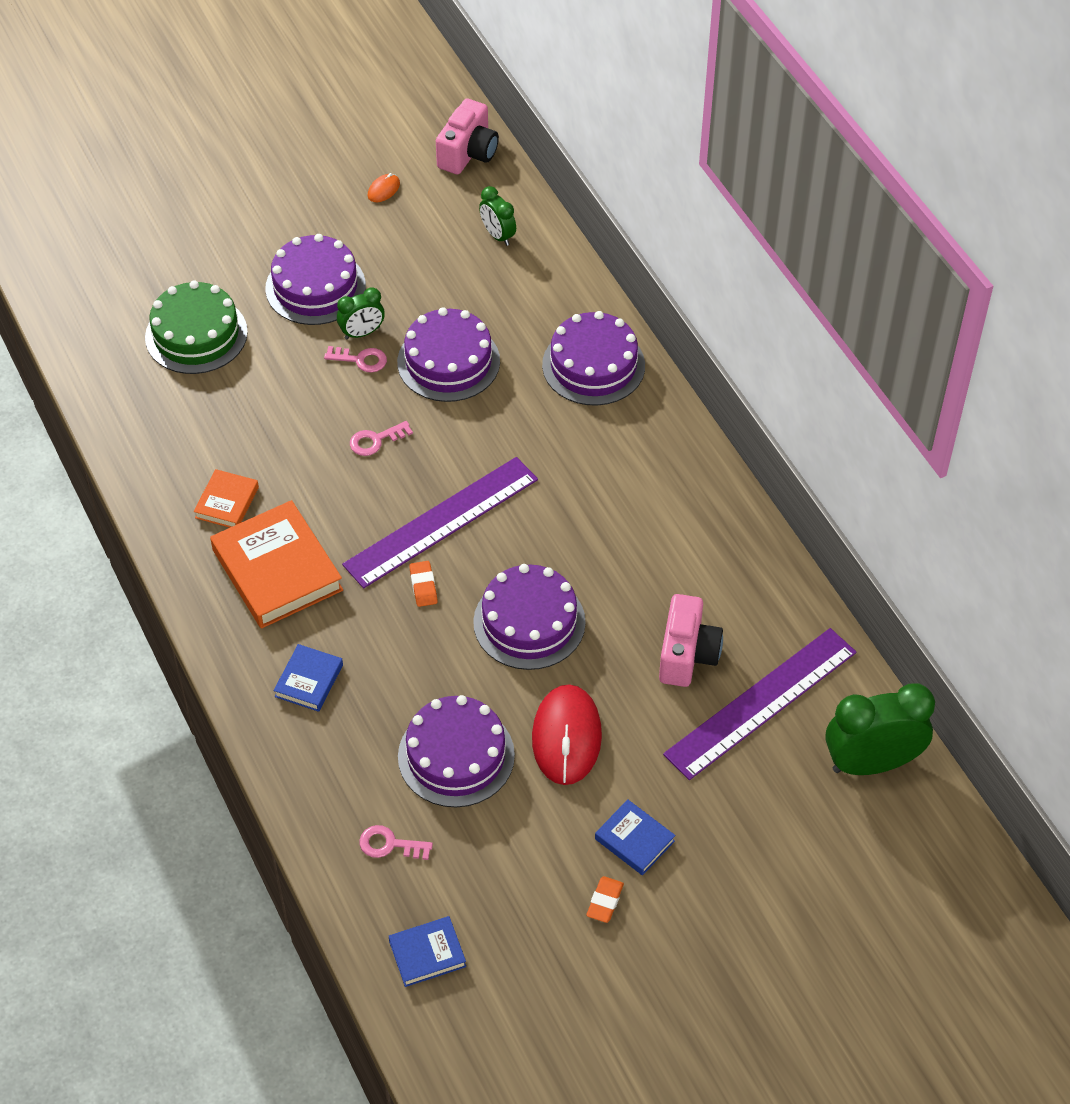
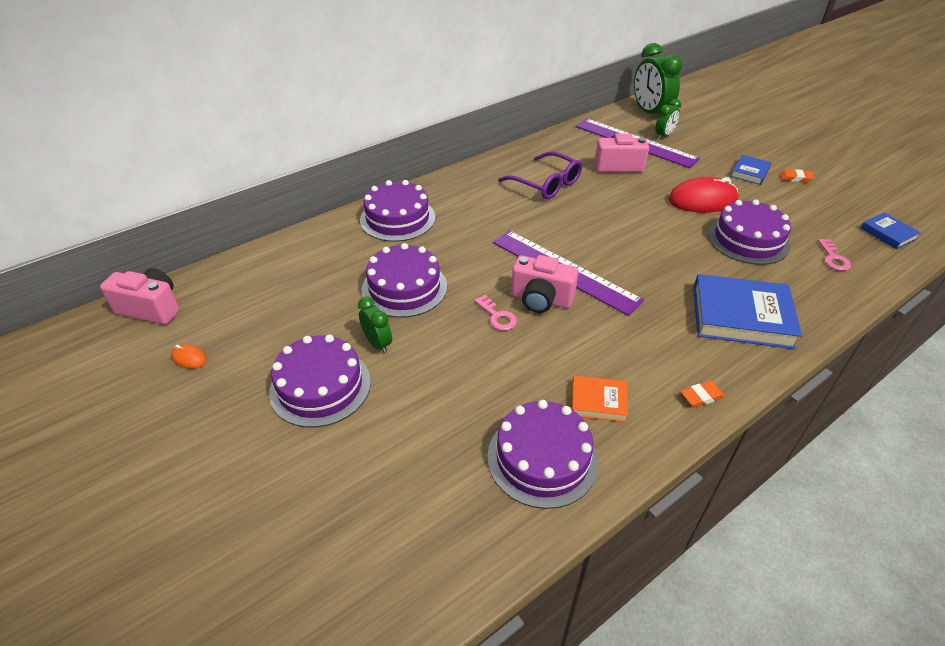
camera: 100 degrees left, 10 degrees down
green cake [145,281,248,374] -> none
orange book [210,500,343,629] -> none
blue book [273,644,343,712] -> blue book [693,274,802,349], size x1.94
pink key [324,346,387,373] -> none
orange eraser [409,561,438,607] -> orange eraser moved to [680,381,725,407]
purple cake [473,564,586,670] -> purple cake moved to [487,400,598,509]
green clock [479,186,516,246] -> green clock moved to [655,99,681,140]
none -> purple glasses [498,151,582,199]
none -> pink camera [511,255,579,313]

